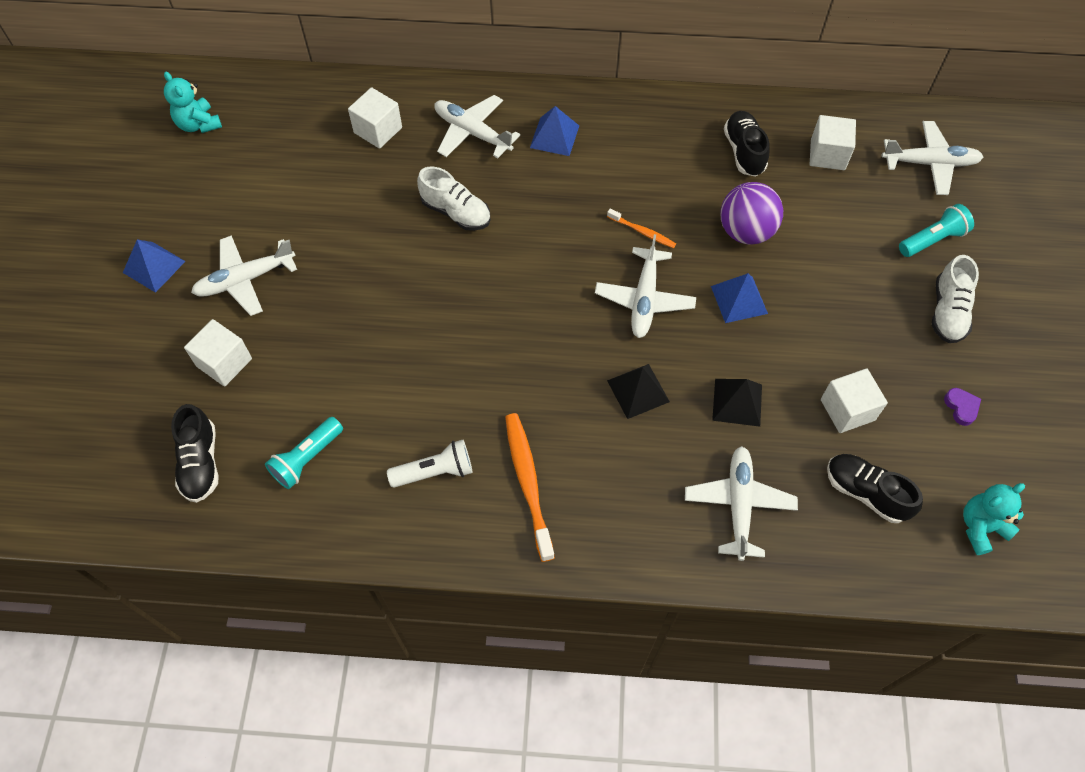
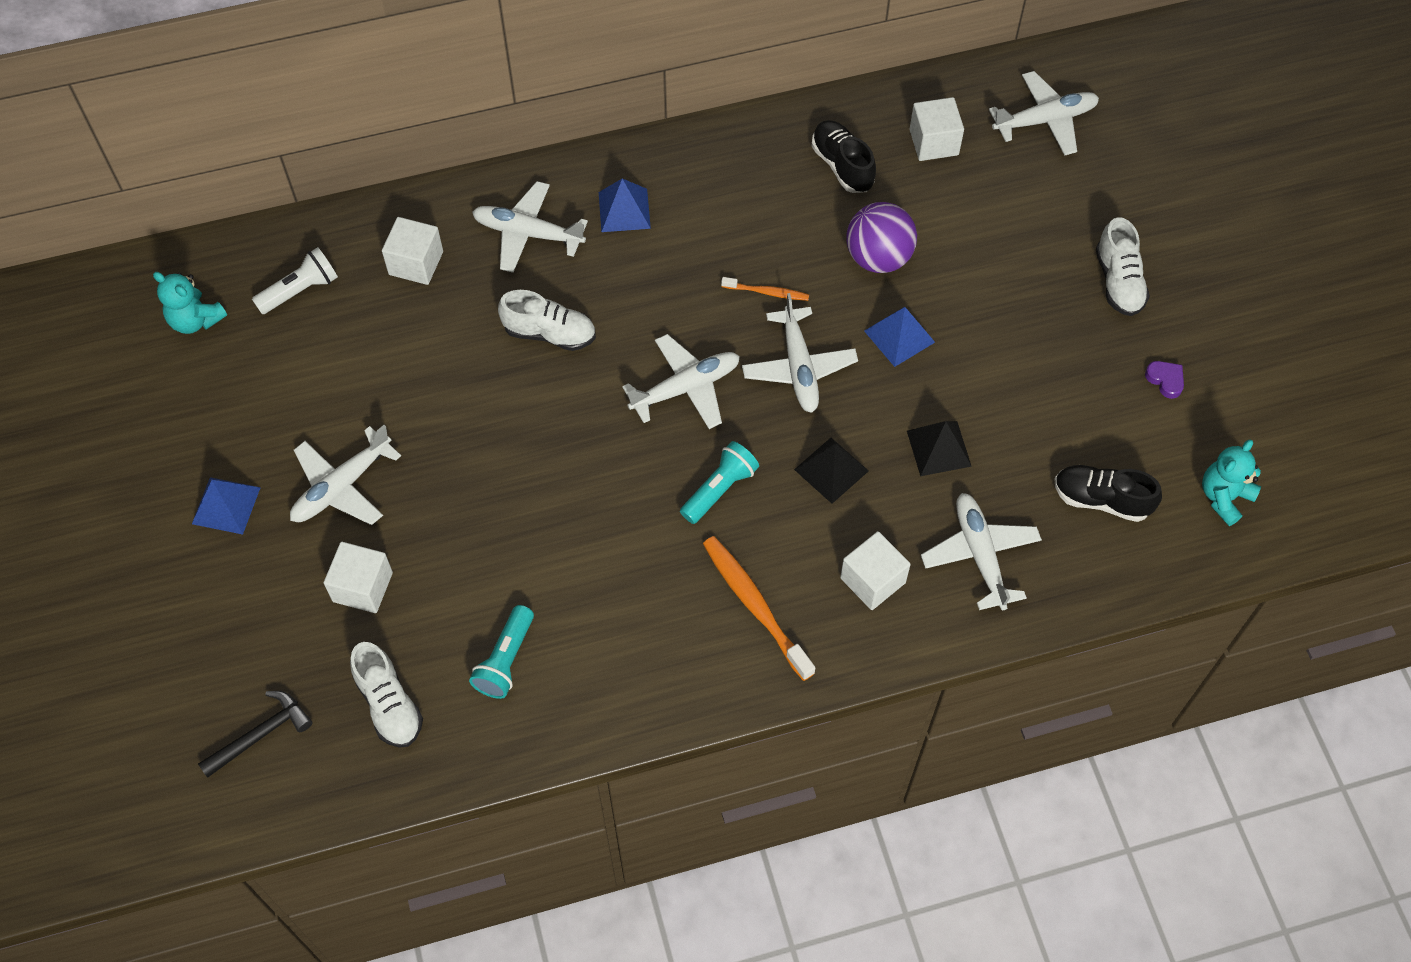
camera: 20 degrees left, 0 degrees up
black shoe [171,404,219,503] -> white shoe [350,642,423,748]
white flashlight [387,440,473,488] -> white flashlight moved to [252,247,338,314]
white cube [821,369,888,433] -> white cube moved to [840,531,911,610]
turquoise flashlight [899,204,974,257] -> turquoise flashlight moved to [680,441,759,524]
none -> black hammer [198,691,312,778]
none -> white plane [622,334,740,429]

